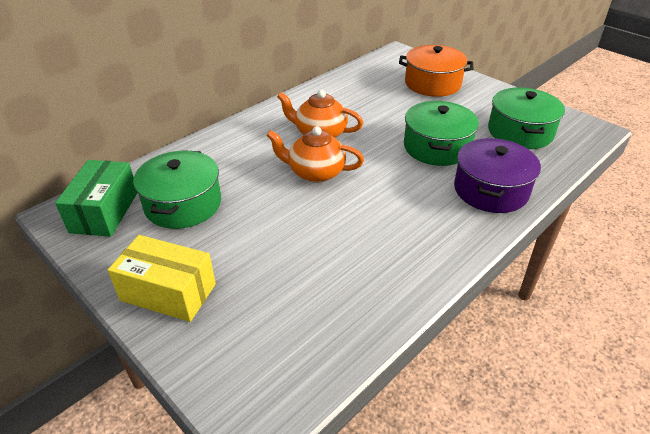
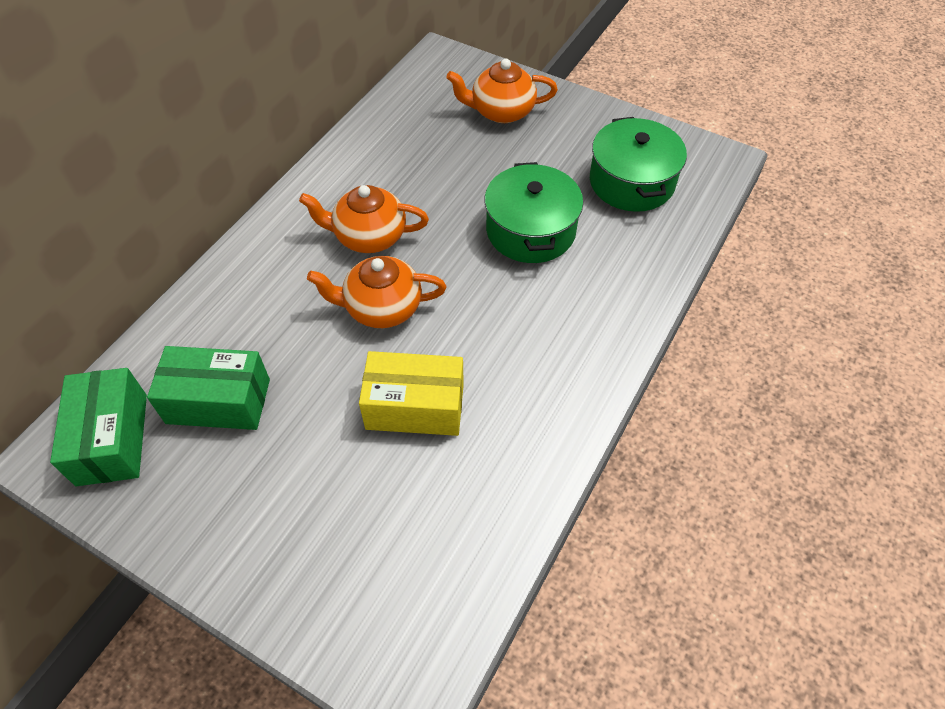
camera: 15 degrees left, 15 degrees up
yellow box [108,235,216,322] -> yellow box moved to [359,351,464,436]
green pot [133,150,221,229] -> green box [147,346,270,430]
orange pot [399,45,473,97] -> orange teapot [446,59,558,123]
purple pot [454,138,541,213] -> none

